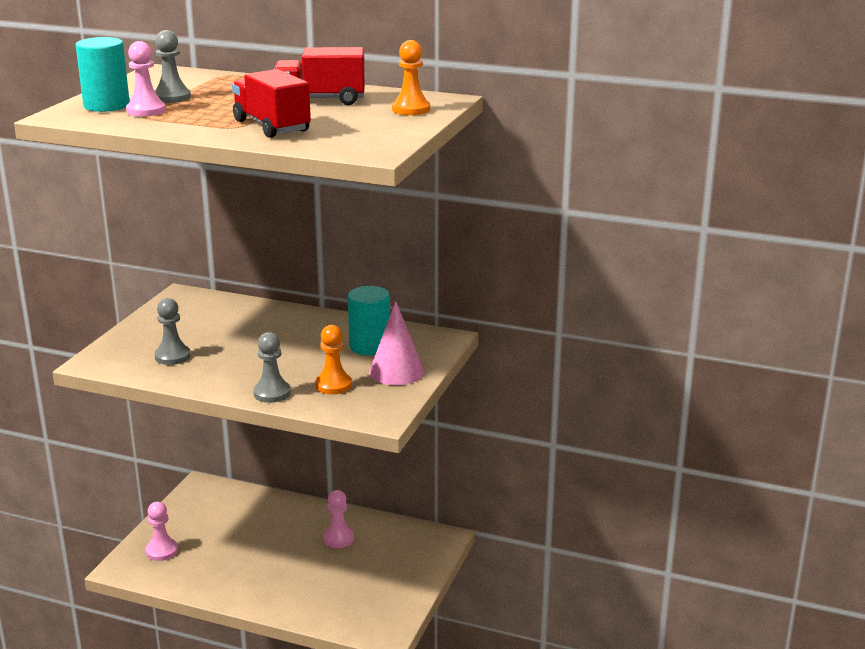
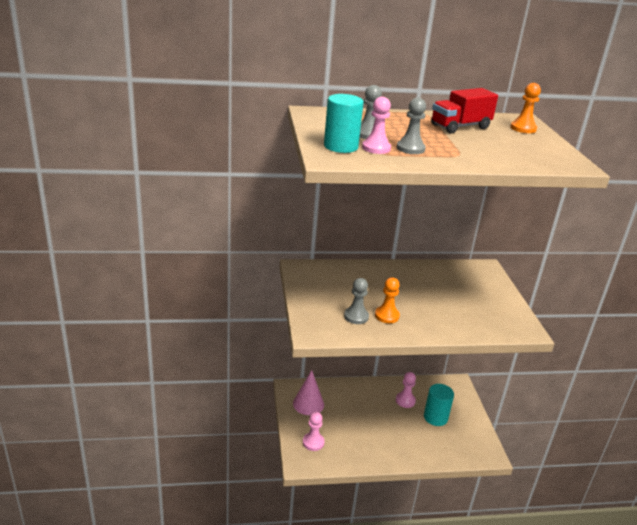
camera: 30 degrees left, 5 degrees up
red truck [232,69,311,138] -> none
grey pawn [253,332,291,403] -> grey pawn moved to [397,98,426,154]
orange pawn [315,325,352,394] -> orange pawn moved to [375,277,400,323]
turquoise cylinder [348,286,390,355] -> turquoise cylinder moved to [424,384,454,426]
pink cone [369,301,424,385] -> pink cone moved to [293,370,324,415]

